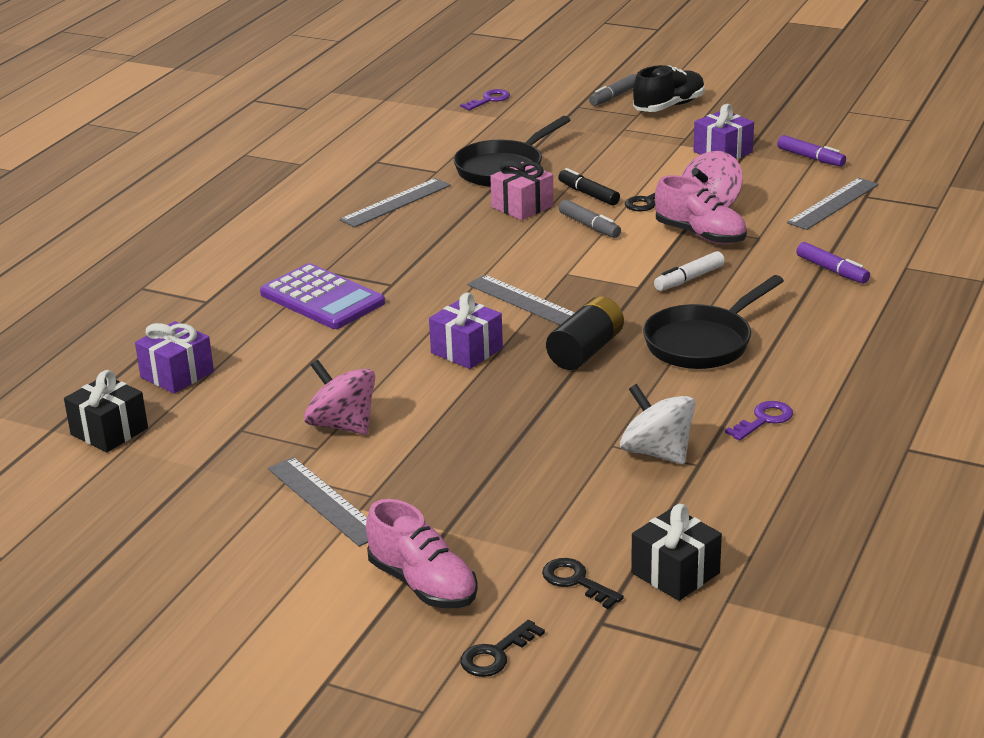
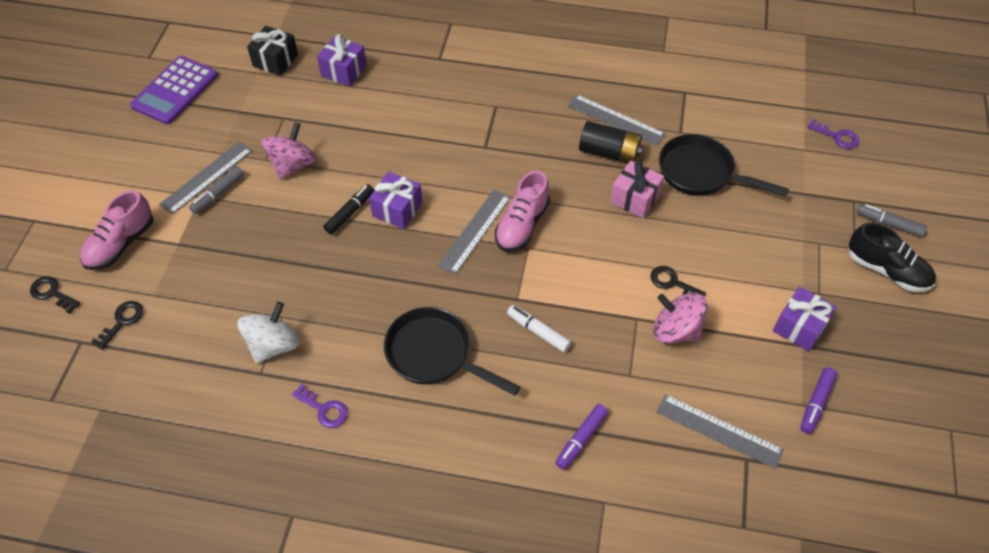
camera: 75 degrees right, 25 degrees up
purple calculator [260,263,385,329] -> purple calculator moved to [130,56,218,125]
black battery [546,296,624,370] -> black battery moved to [579,121,643,163]
black marker [558,168,620,206] -> black marker moved to [323,184,374,235]
grey marker [559,199,621,238] -> grey marker moved to [189,166,244,214]
black gift [631,504,722,601] -> none
pink shoe [655,175,747,244] -> pink shoe moved to [495,170,550,252]

